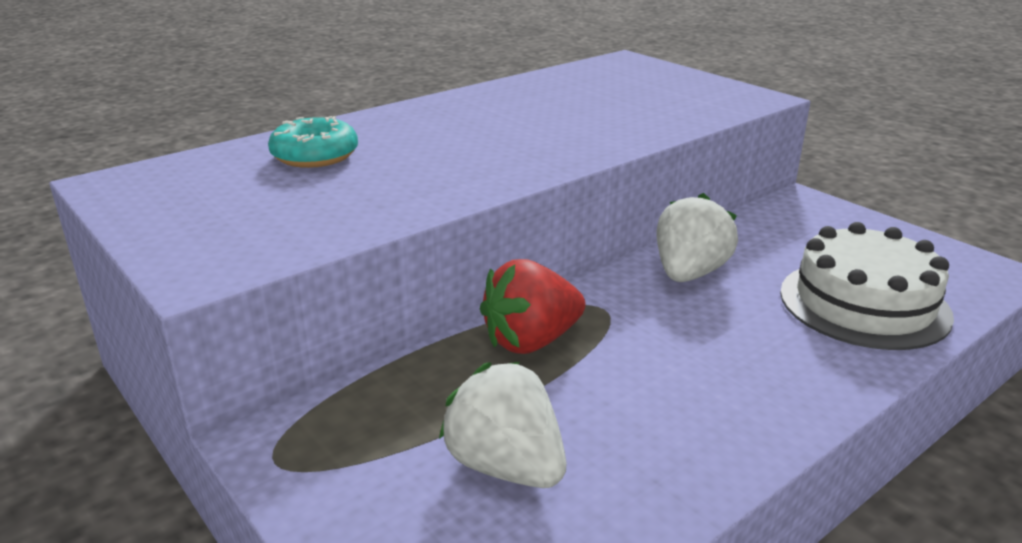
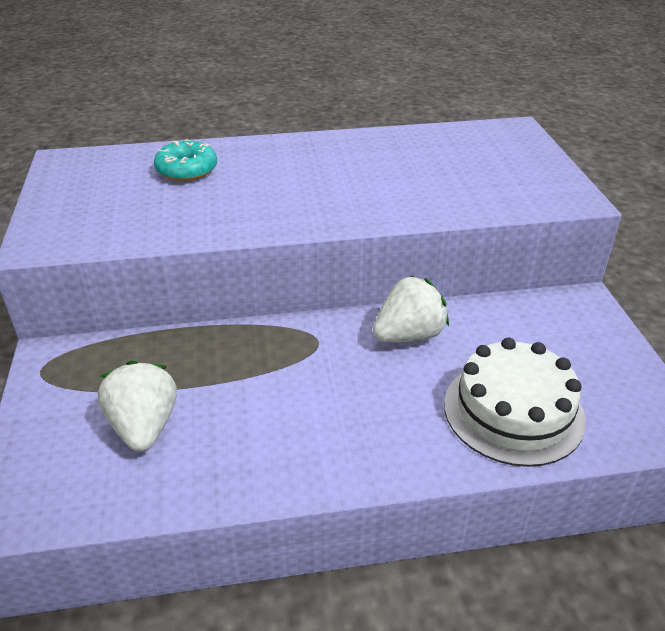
camera: 30 degrees right, 10 degrees up
red strawberry [480,259,586,354] -> none

